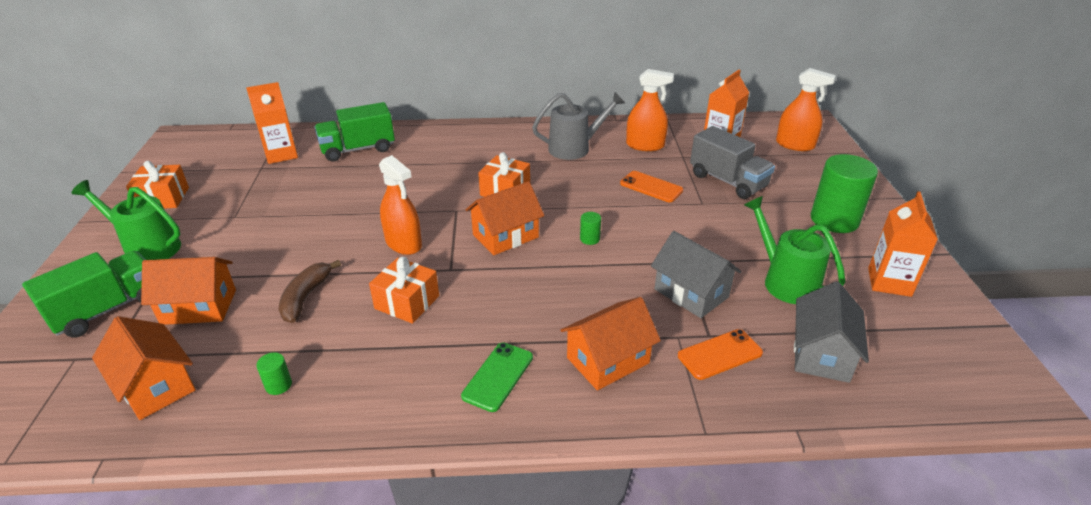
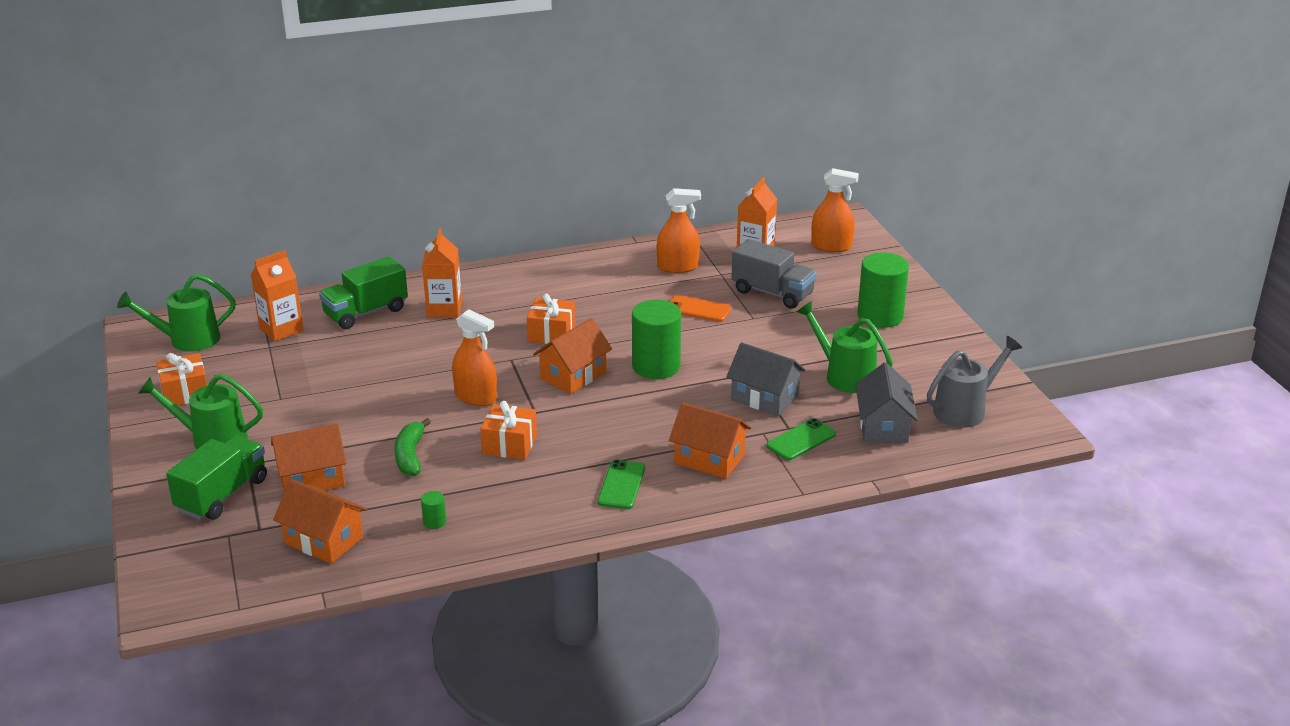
camera: 15 degrees left, 5 degrees down
brown banana [279,260,341,323] -> green banana [394,418,431,476]
grey watering can [532,92,625,160] -> grey watering can moved to [927,336,1022,428]
orange house [561,297,661,390] -> orange house turned 75 degrees clockwise [669,402,751,479]
green cylinder [580,212,601,245] -> green cylinder [632,300,681,379], size x2.42
orange phone [678,329,763,380] -> green phone [766,418,836,460]
orange carton [868,191,938,297] -> orange carton moved to [422,229,462,318]
none -> green watering can [117,274,236,352]

